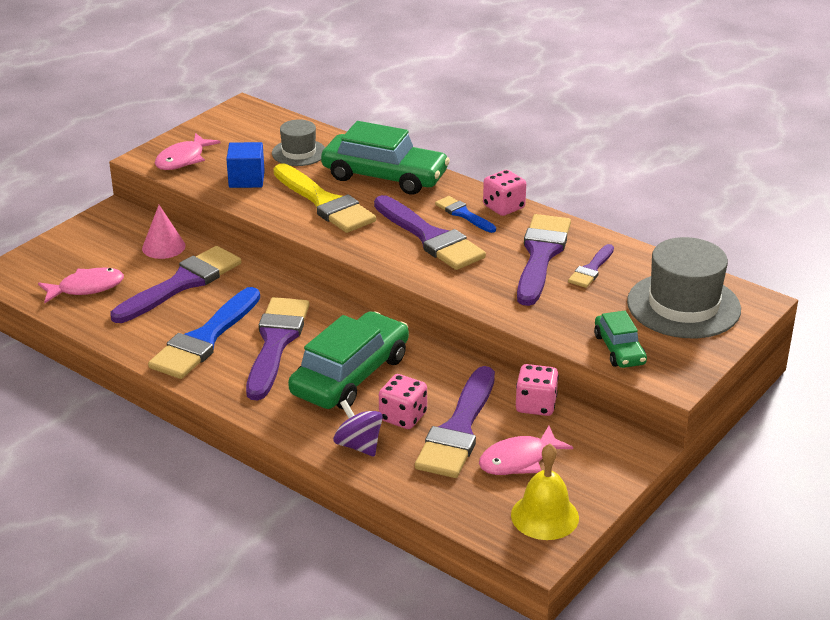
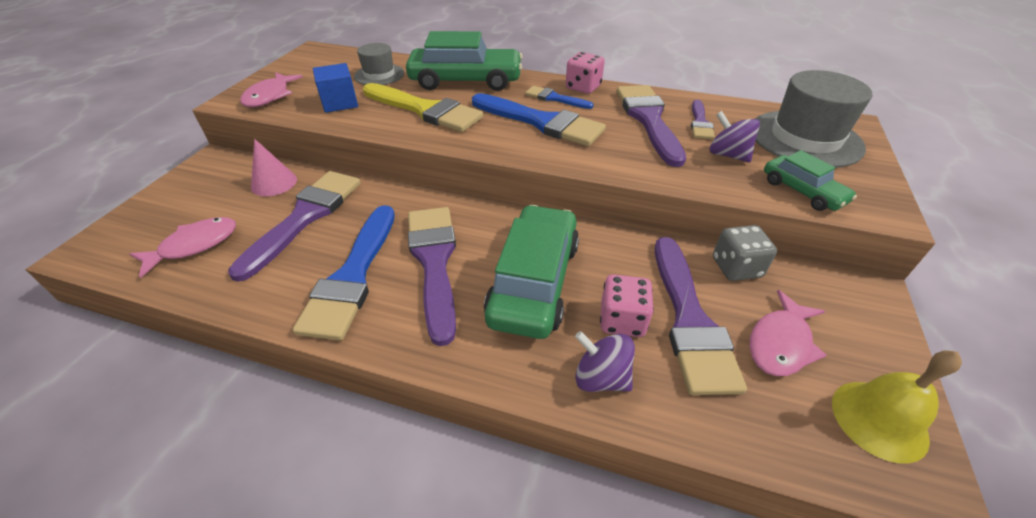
camera: 20 degrees left, 10 degrees up
purple brush [374,195,486,270] -> blue brush [472,93,606,146]
pink dice [516,364,559,416] -> grey dice [713,225,777,281]
none -> purple spinning top [710,111,760,163]

